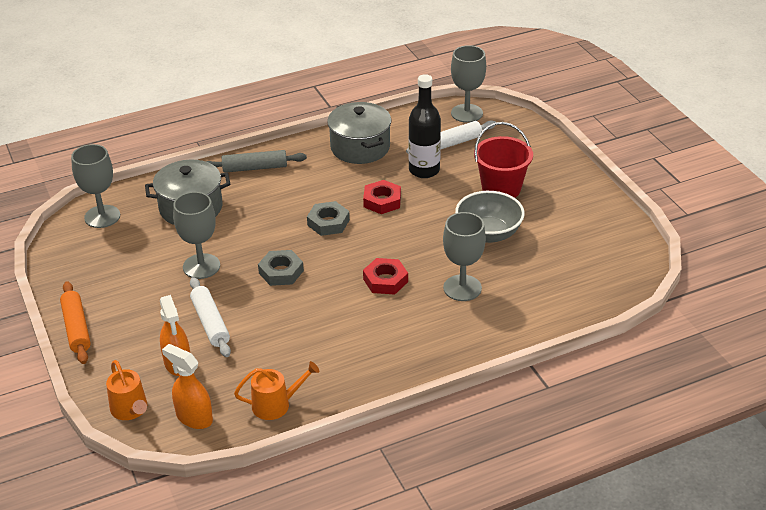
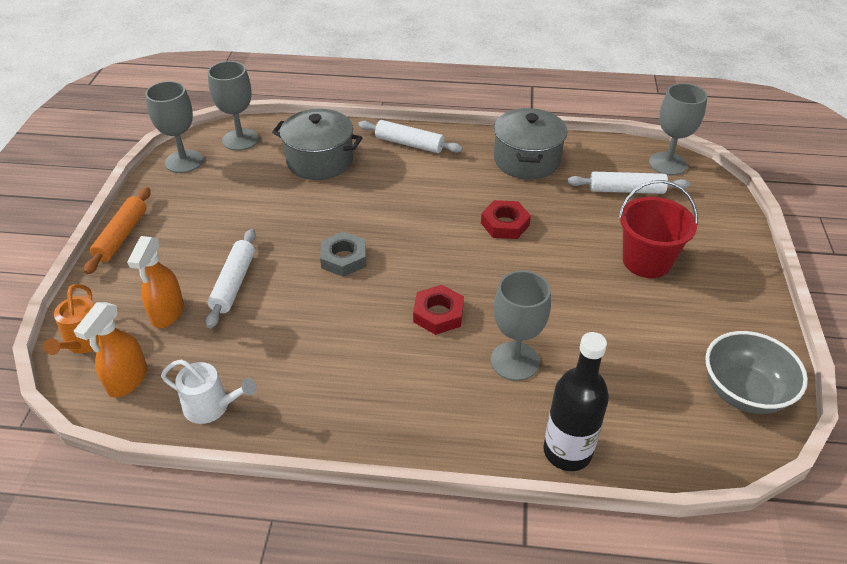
camera: 30 degrees right, 5 degrees up
orange spray bottle [162,344,213,429] -> orange spray bottle turned 135 degrees counterclockwise [74,302,147,398]
grey goblet [173,192,220,279] -> grey goblet moved to [145,81,203,173]
grey rolling pin [206,150,307,173] -> white rolling pin [358,120,463,153]
orange watering can [234,361,319,420] -> white watering can [161,359,256,424]
grey nut [307,201,350,236] -> none
black bottle [408,74,441,178] -> black bottle moved to [543,332,609,471]
grey bowl [455,191,525,243] -> grey bowl moved to [705,331,808,414]

